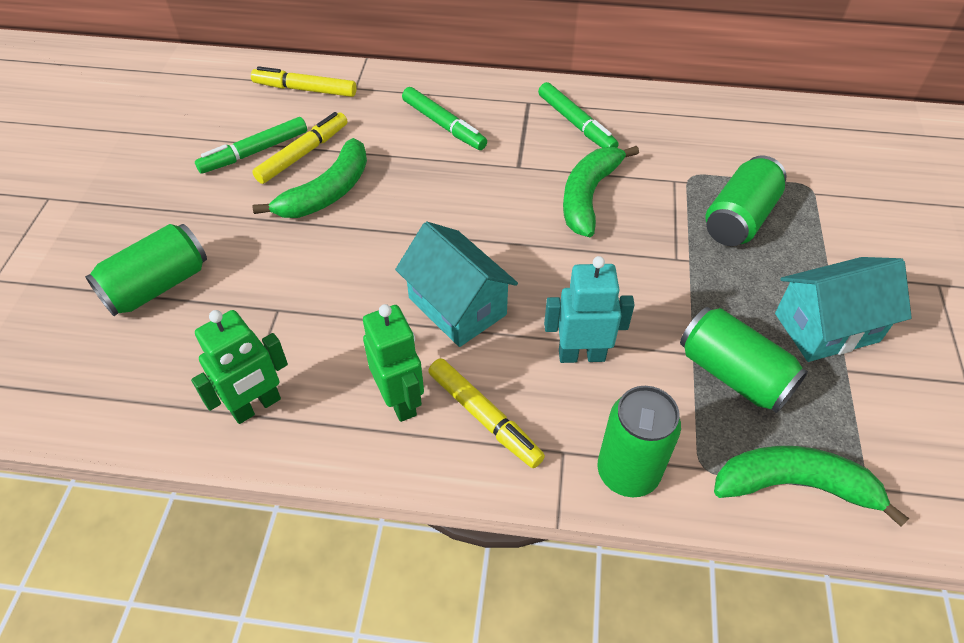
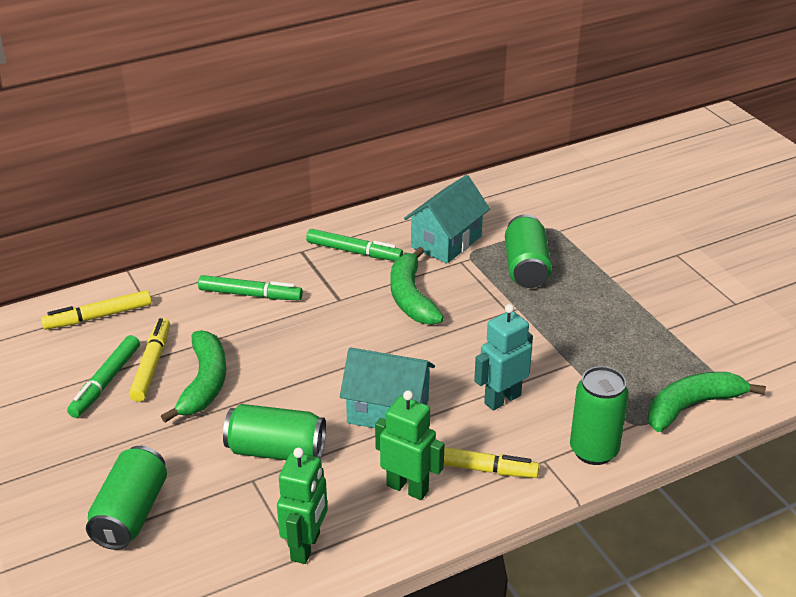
camera: 35 degrees left, 15 degrees down
green can [680,307,808,413] -> green can moved to [223,404,326,460]
turquoise house [775,257,912,362] -> turquoise house moved to [404,175,490,264]

